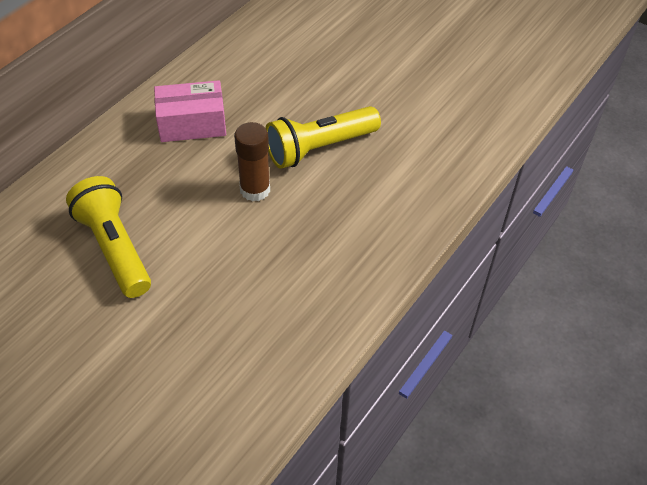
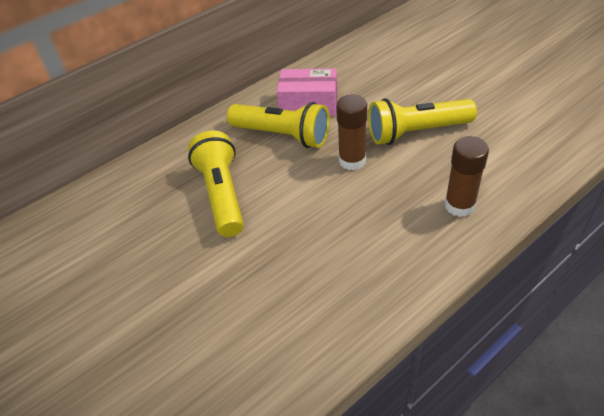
camera: 20 degrees right, 5 degrees down
none -> yellow flashlight [227,102,330,148]
none -> brown glue stick [444,136,489,217]

